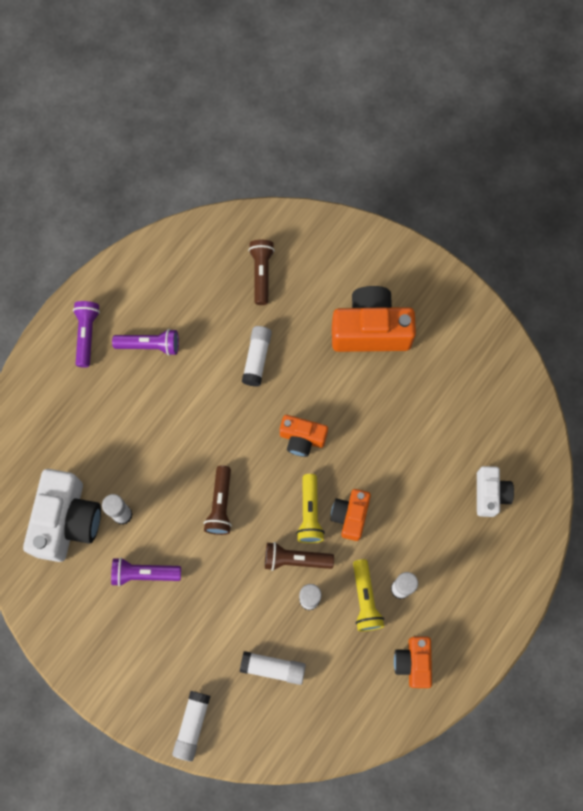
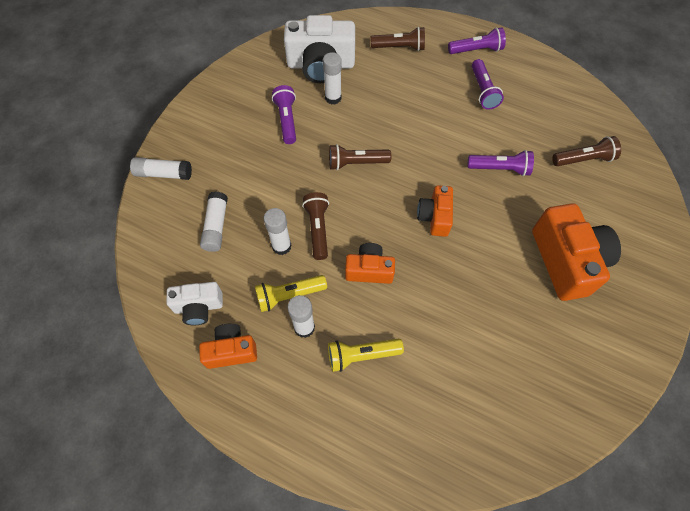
camera: 80 degrees right, 10 degrees down
white glue stick [242,326,272,387] -> purple flashlight [468,150,534,176]
yellow flashlight [296,474,325,543] -> yellow flashlight moved to [328,338,404,372]
white camera [477,466,514,517] -> white camera moved to [167,282,223,325]
none -> brown flashlight [371,27,425,51]

